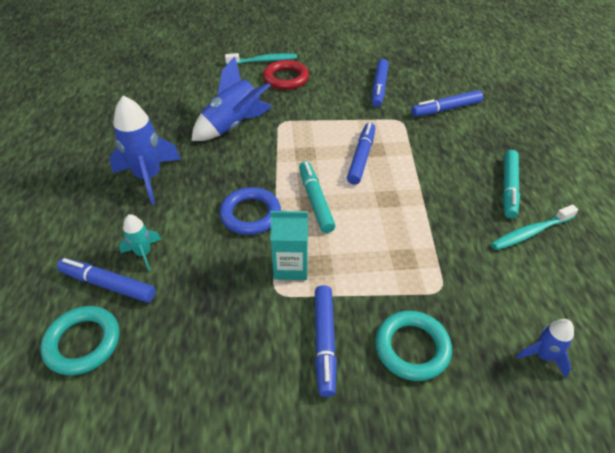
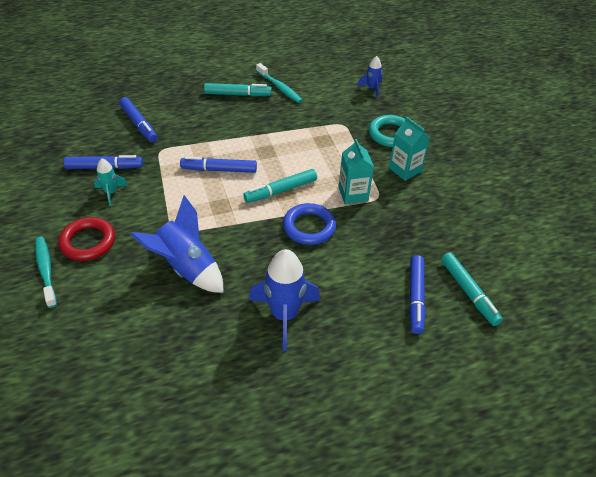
camera: 105 degrees left, 0 degrees up
turquoise ring [40,306,120,375] -> turquoise marker [441,252,503,326]
turquoise rocket [119,214,162,271] -> turquoise rocket moved to [94,158,128,206]
blue marker [315,285,337,397] -> turquoise carton [389,117,430,181]

